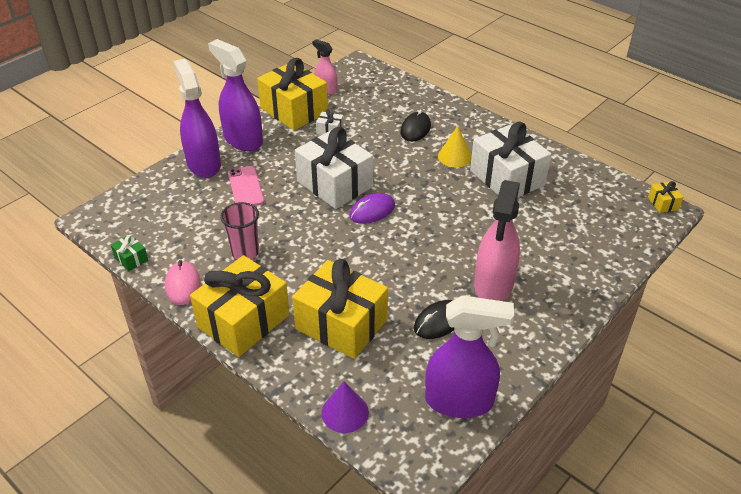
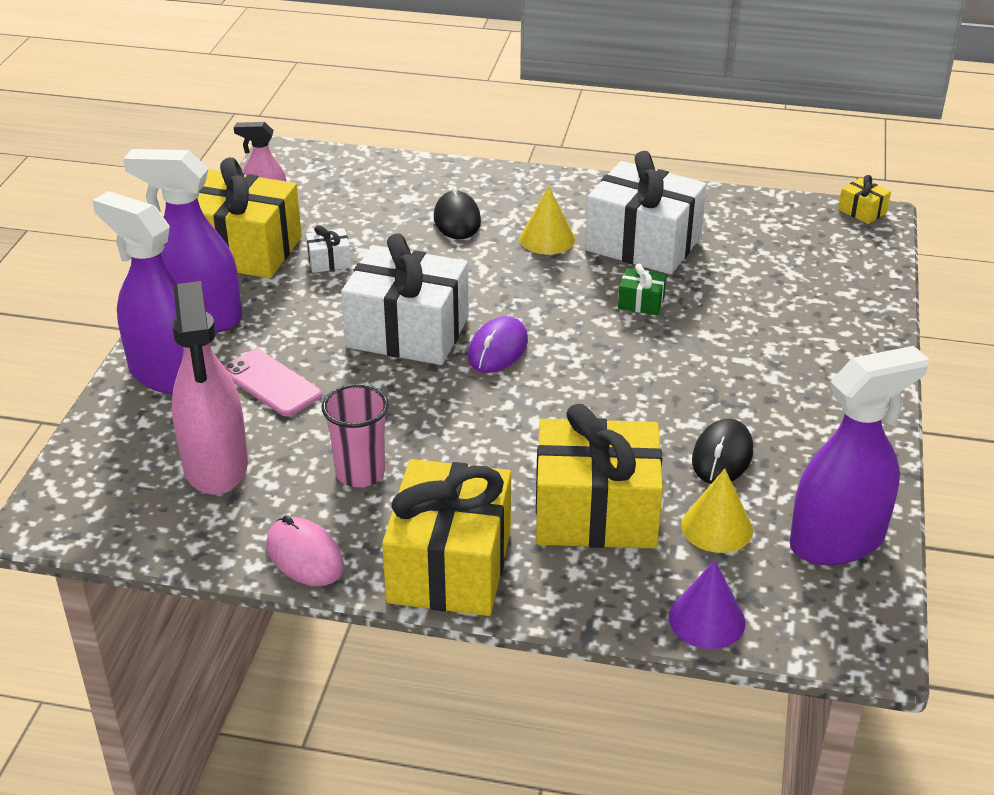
camera: 30 degrees left, 5 degrees down
green gift [111,234,148,272] -> green gift moved to [618,264,667,315]
pink spray bottle [474,180,520,301] -> pink spray bottle moved to [172,281,248,495]
none -> yellow cone [681,469,753,553]

